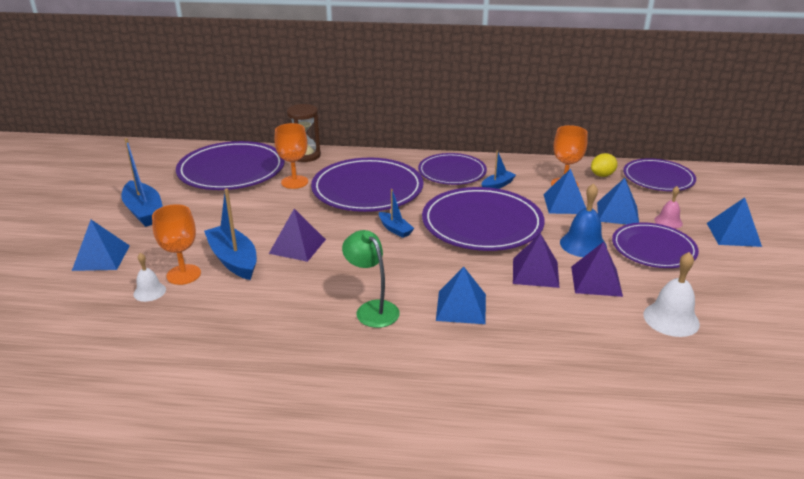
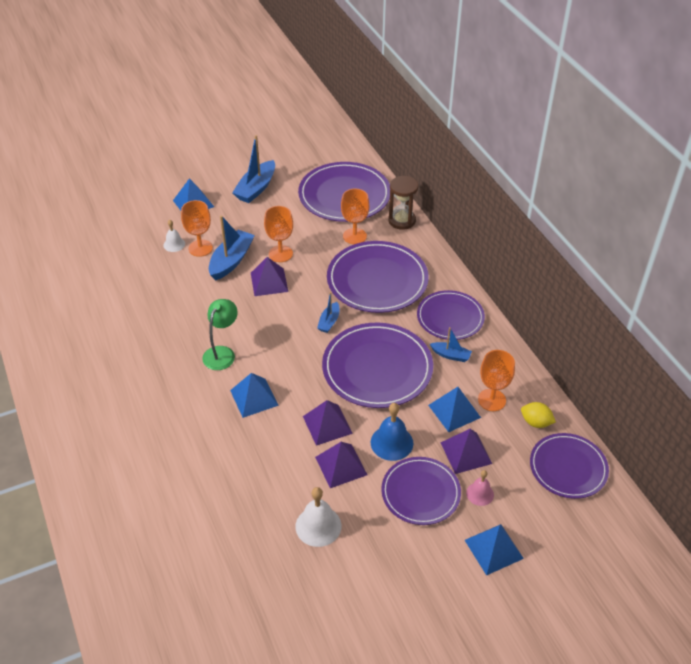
camera: 60 degrees right, 15 degrees up
blue pyramid [597,178,639,225] -> purple pyramid [440,429,492,474]
none -> orange goblet [264,206,293,262]

